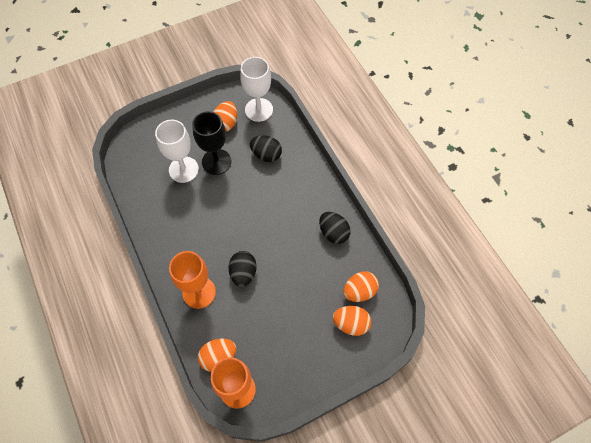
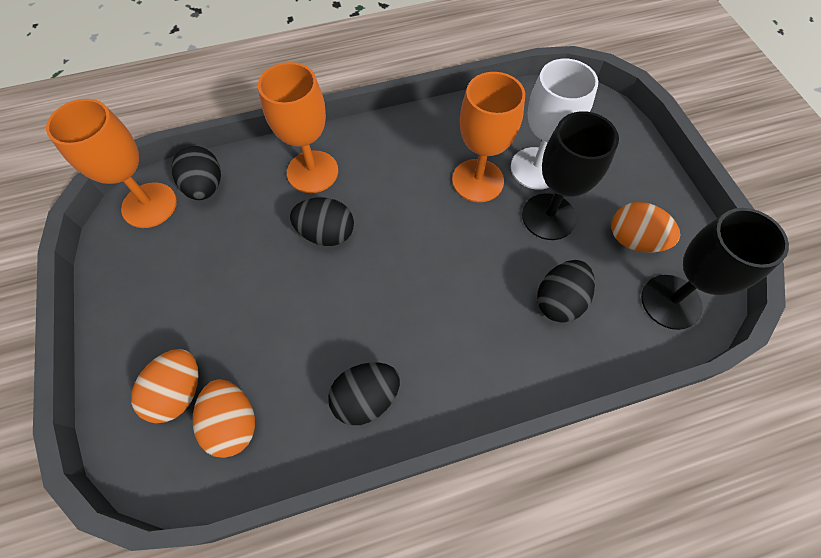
camera: 100 degrees right, 0 degrees up
orange egg [198,338,236,372] -> black egg [171,146,221,200]
white goblet [240,57,273,122] -> black goblet [641,208,789,330]
none -> orange goblet [452,72,525,202]

